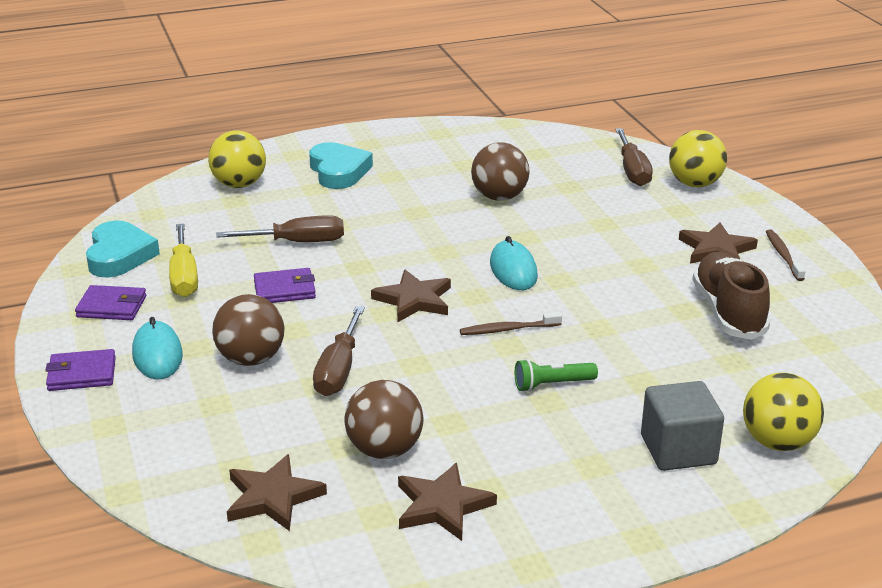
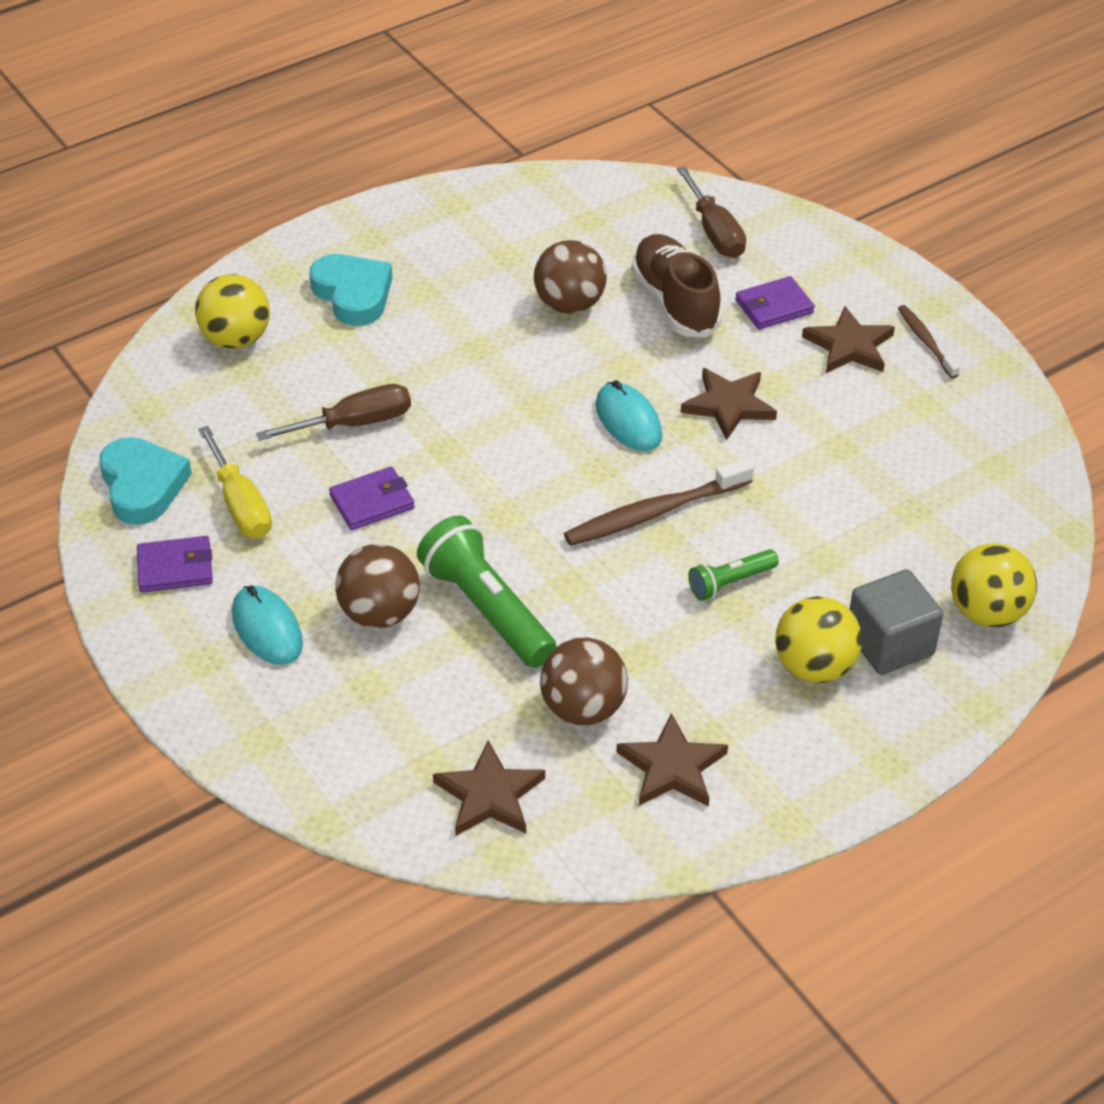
camera: 15 degrees left, 15 degrees up
purple wallet [45,349,116,391] -> purple wallet moved to [735,276,815,329]
brown screwdriver [313,306,365,396] -> green flashlight [417,515,557,668]
brown star [371,270,451,322] -> brown star moved to [681,368,777,440]
brown toothbrush [460,312,562,335] -> brown toothbrush [564,458,754,546], size x1.70
yellow ball [669,130,727,187] -> yellow ball moved to [775,596,862,683]
brown shoe [692,252,770,340] -> brown shoe moved to [631,234,722,338]

